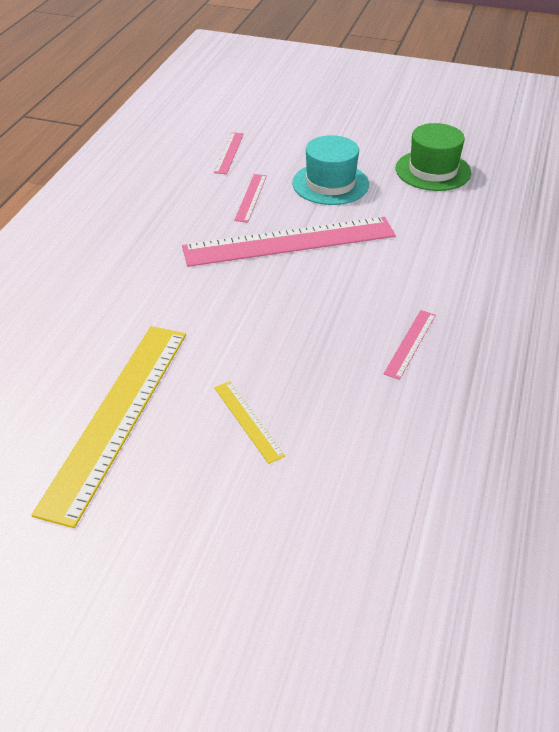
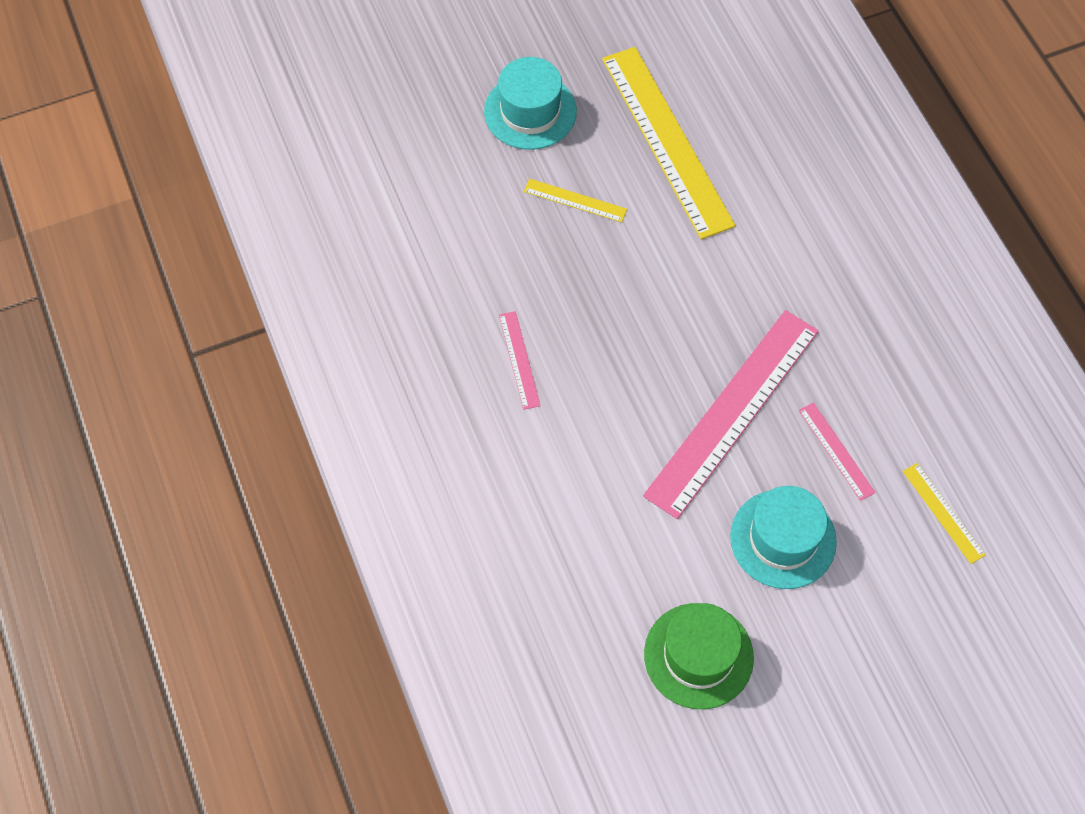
camera: 140 degrees right, 20 degrees up
pink ruler [214,132,244,174] -> yellow ruler [903,463,986,564]
none -> turquoise hat [484,57,577,150]

